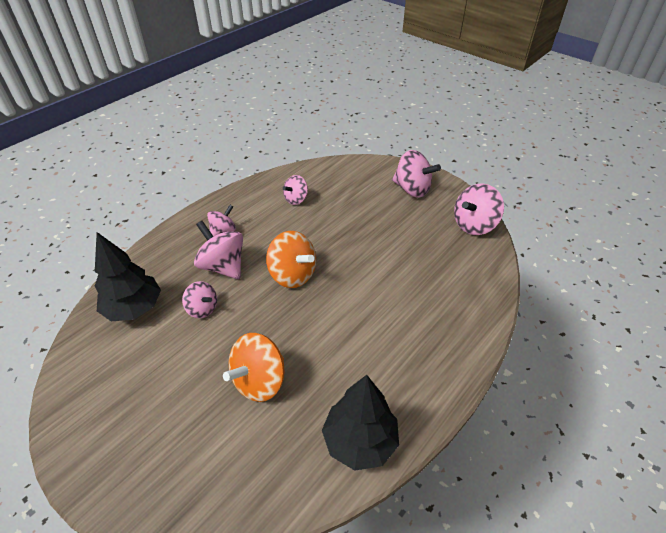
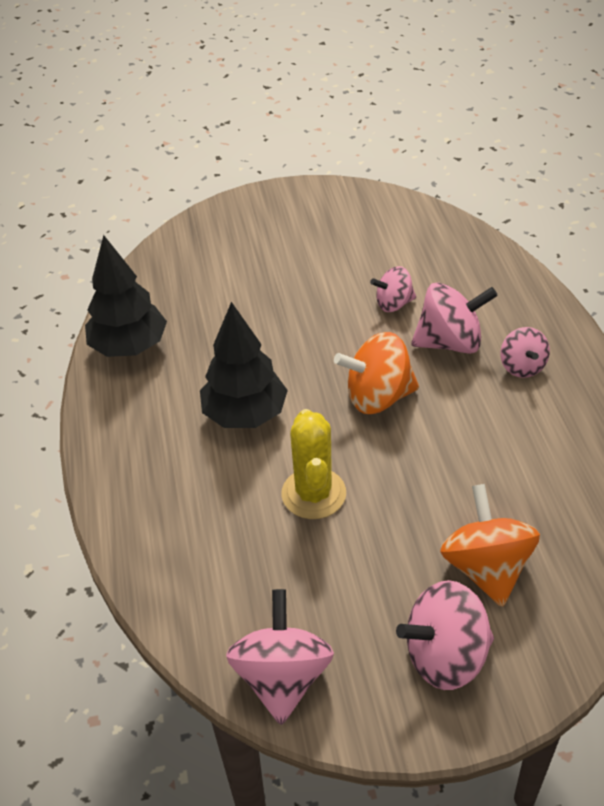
camera: 130 degrees right, 0 degrees up
black tree [95,232,161,321] -> black tree moved to [200,302,288,428]
orange spinning top [223,333,284,402] -> orange spinning top moved to [440,484,540,607]
pink spinning top [283,175,308,205] -> none
none -> yellow cactus [282,409,346,519]

